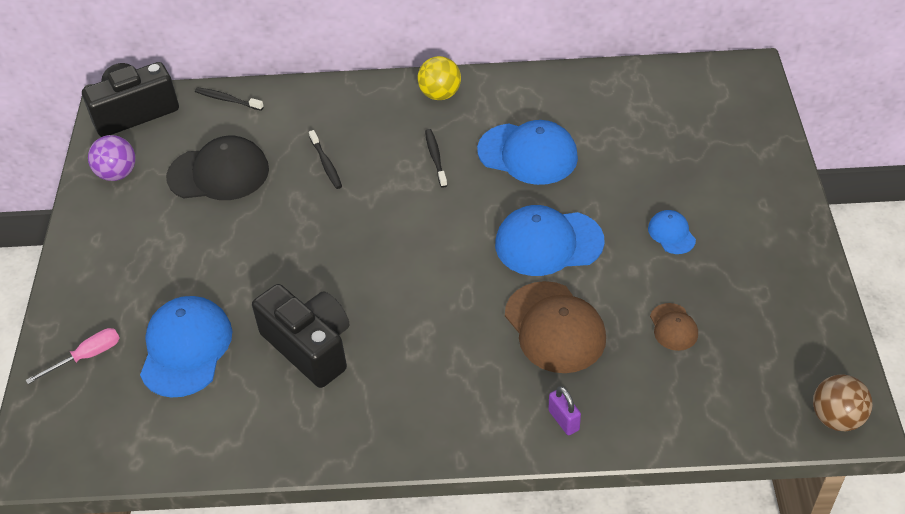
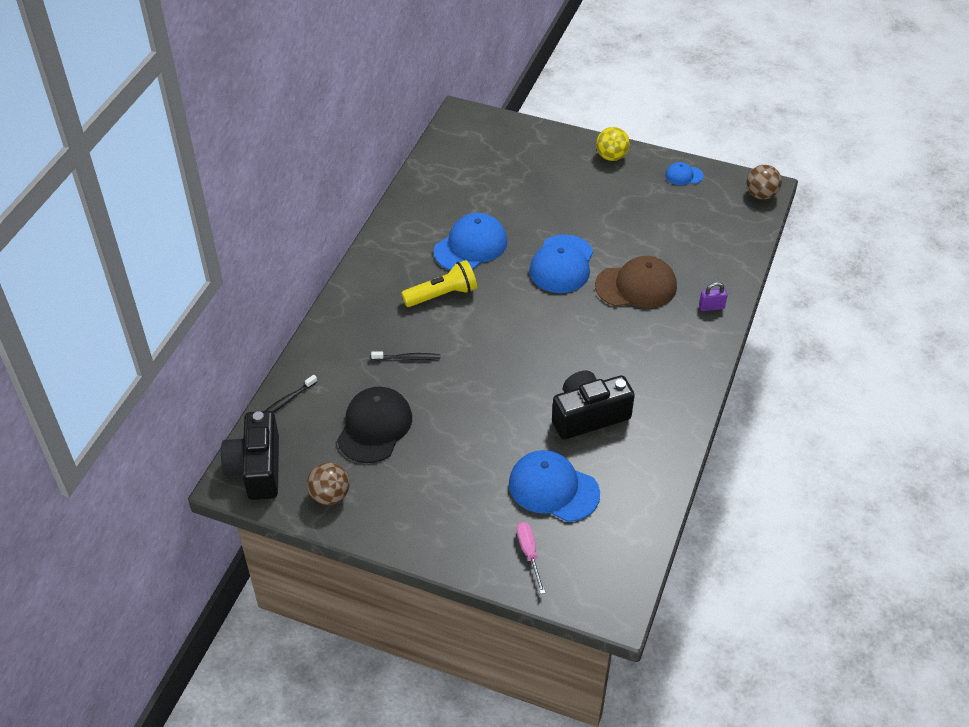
camera: 70 degrees left, 0 degrees up
purple ball [88,135,136,181] -> brown ball [307,462,350,505]
yellow ball [417,56,461,100] -> yellow ball moved to [596,127,630,161]
black toothbrush [425,129,447,188] -> yellow flashlight [401,260,477,307]
blue cap [648,210,696,254] -> blue cap moved to [665,162,703,185]
brown cap [650,303,698,351] -> none

